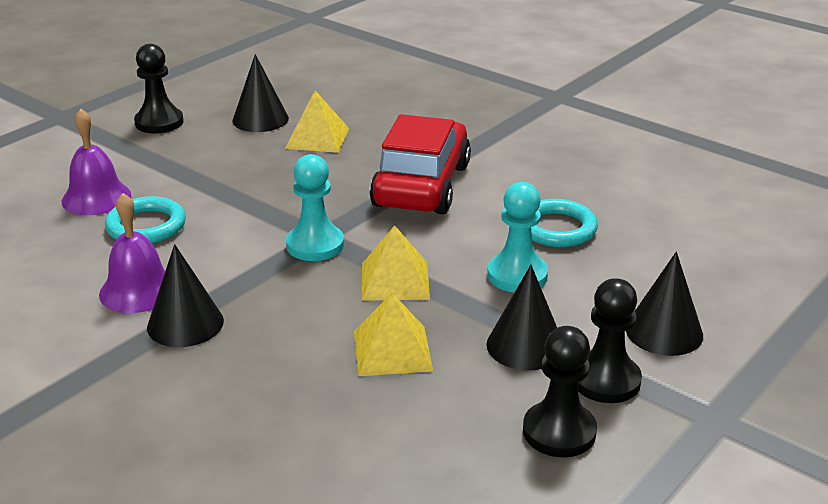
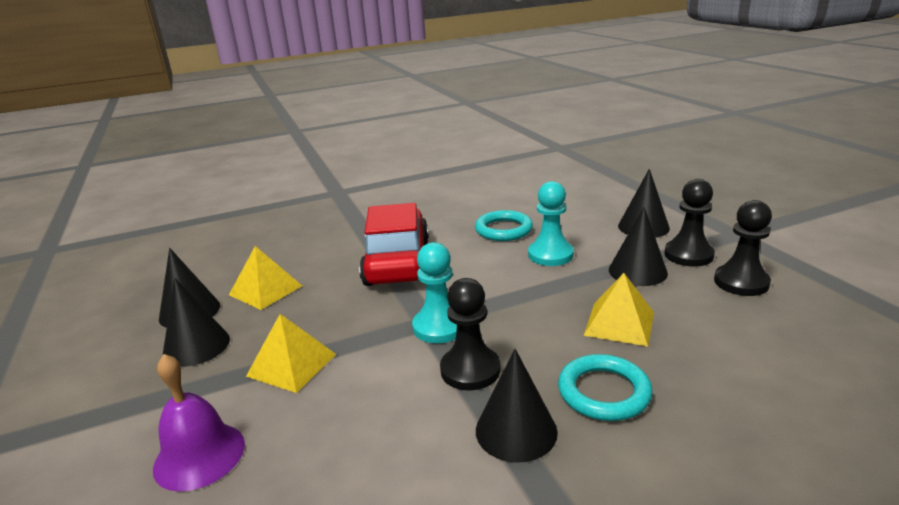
camera: 60 degrees left, 5 degrees down
purple bell [99,193,165,313] -> none
turquoise ring [105,196,186,243] -> turquoise ring moved to [558,354,653,421]
black pawn [134,44,183,134] -> black pawn moved to [440,278,501,390]
yellow pyramid [362,225,430,301] -> yellow pyramid moved to [246,314,336,393]
red car [370,114,471,214] -> red car turned 45 degrees clockwise [359,203,429,286]
none -> black cone [163,278,230,367]

